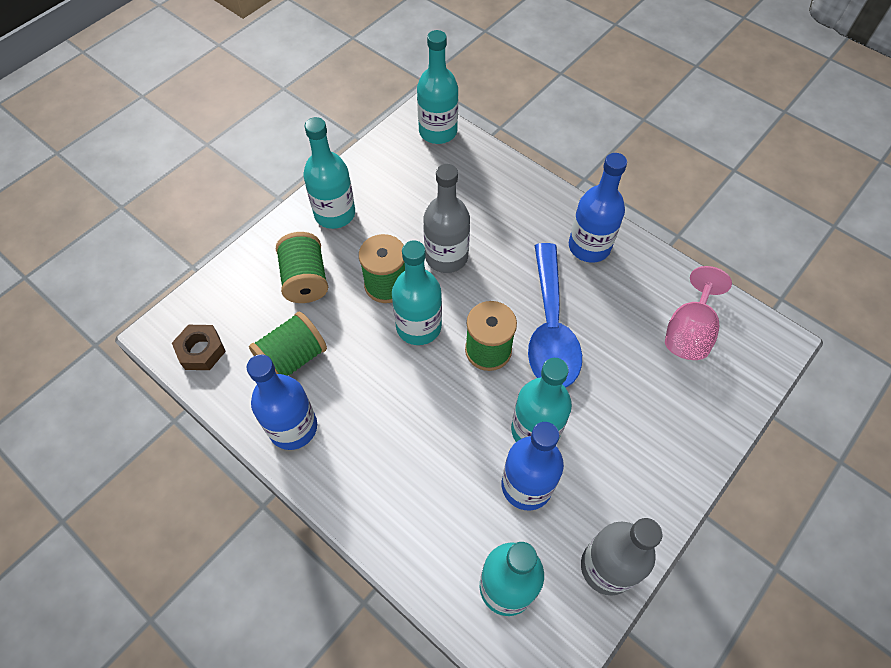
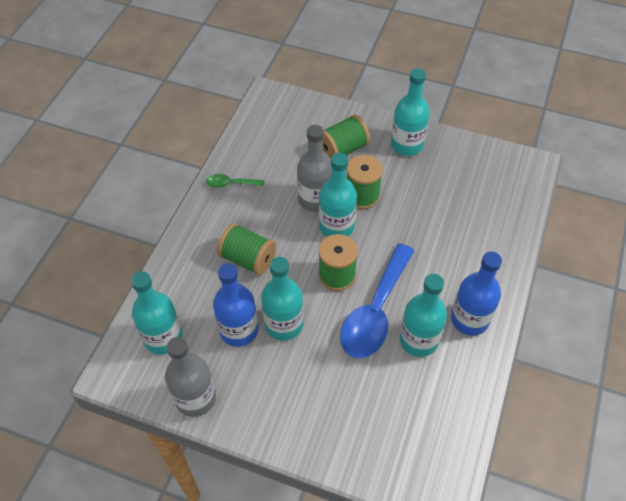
camera: 70 degrees right, 5 degrees down
brown nut [172,325,226,370] -> none
blue bottle [247,354,317,450] -> green spoon [206,174,265,188]
green spool [249,311,327,376] -> green spool moved to [217,223,276,275]
turquoise bottle [417,30,458,144] -> turquoise bottle moved to [400,274,447,357]
grey bottle [423,164,470,273] -> grey bottle moved to [297,125,332,212]
blue spoon [528,243,582,388] -> blue spoon turned 45 degrees counterclockwise [340,243,415,358]
pink goblet [665,266,732,360] -> none

